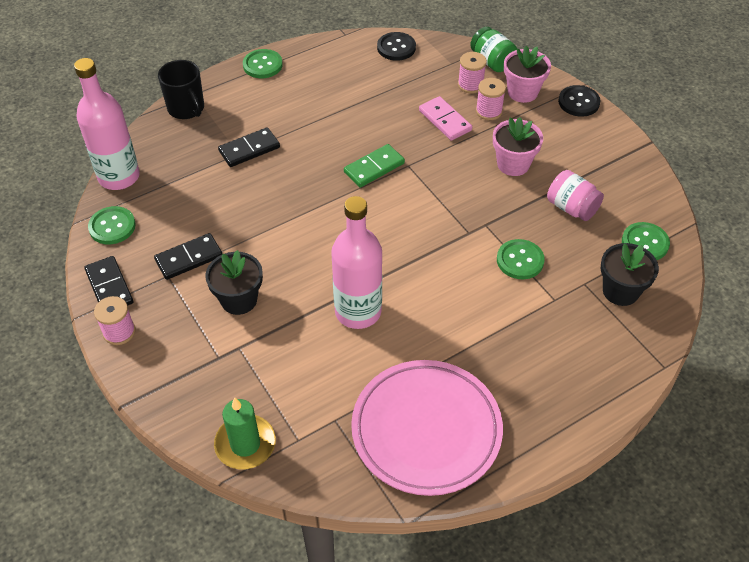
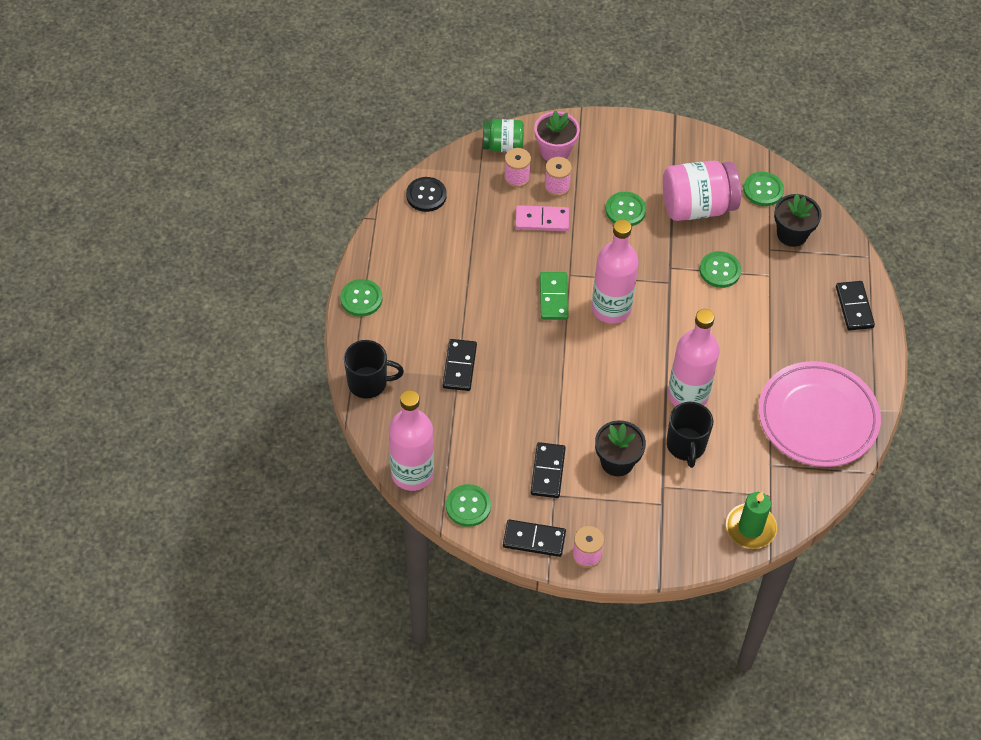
camera: 55 degrees left, 5 degrees up
pink flower pot [493,117,543,176] -> green button [606,192,646,226]
pink jar [547,170,604,221] -> pink jar [663,161,741,221], size x1.68
black button [558,85,601,117] -> none
none -> pink bottle [592,219,639,324]
none -> black mug [667,402,713,468]
none -> black domino [836,281,875,331]

